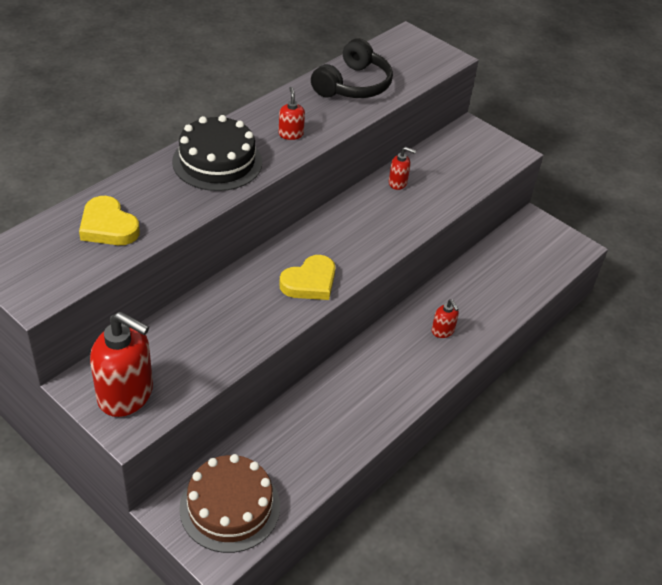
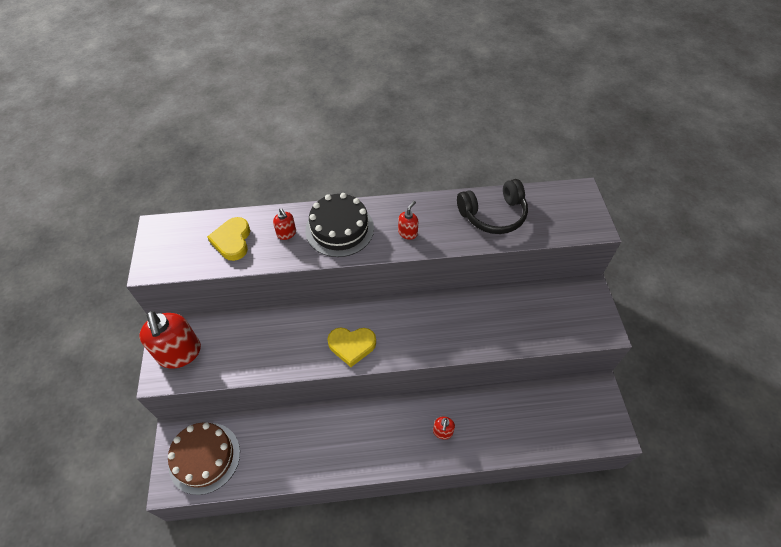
camera: 45 degrees right, 10 degrees up
red soap dispenser [389,147,416,190] -> red soap dispenser moved to [273,208,296,240]

